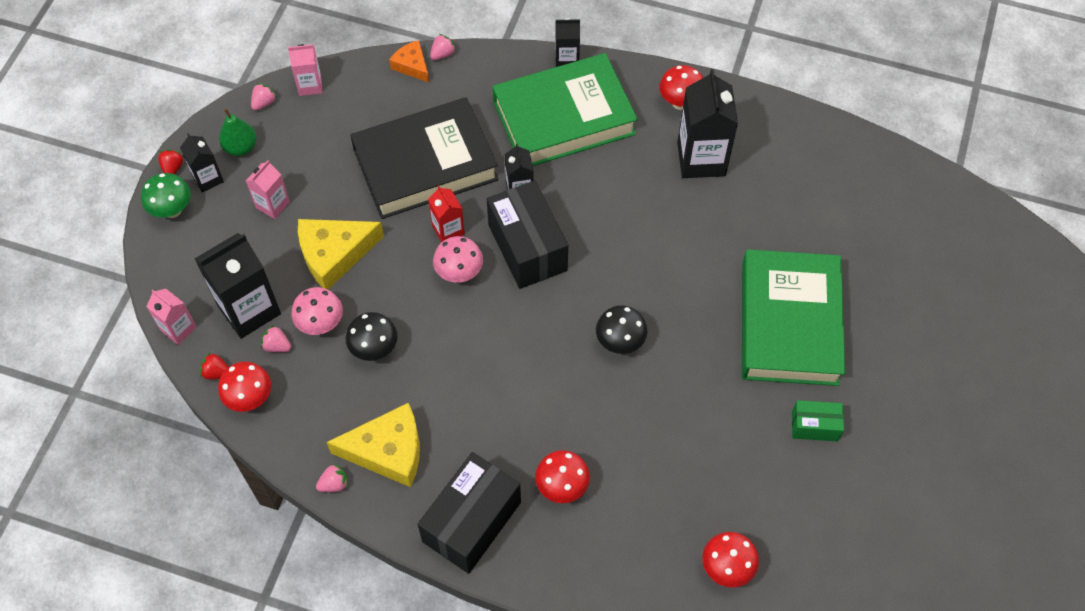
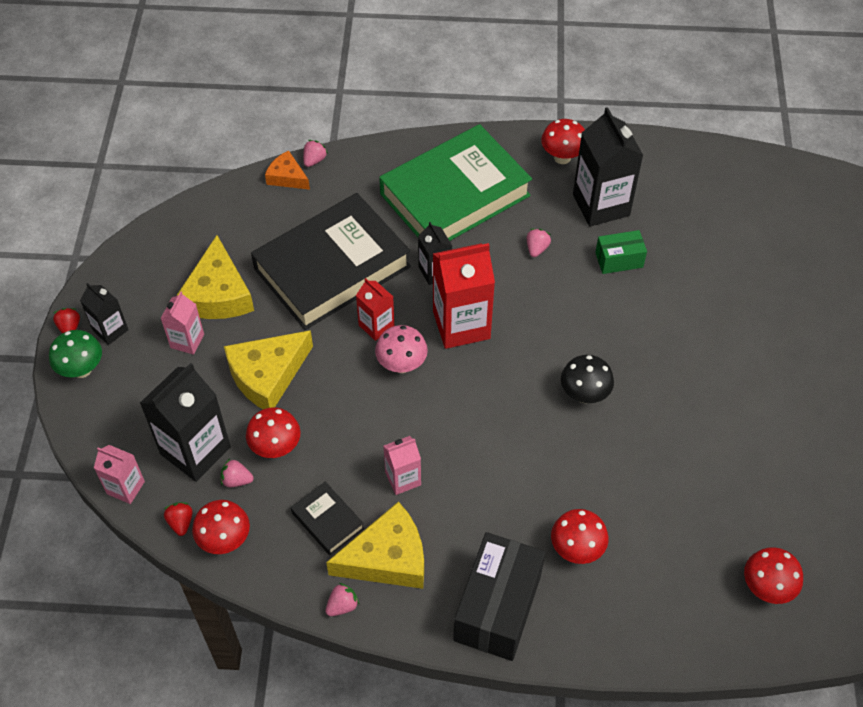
camera: 15 degrees left, 5 degrees down
red strawberry [200,353,228,380] -> red strawberry turned 75 degrees clockwise [164,502,193,536]
green pear [219,108,256,156] -> none
pink strawberry [251,83,277,111] -> pink strawberry moved to [527,229,551,257]
pink carton [288,44,323,96] -> pink carton moved to [384,436,421,495]
pink mushroom [291,287,343,335] -> red mushroom [246,407,301,458]
black mushroom [346,312,397,361] -> none
black box [487,181,568,289] -> red carton [433,243,495,349]
black carton [555,18,580,67] -> none
green book [742,250,845,386] -> none
green box [792,400,844,441] -> green box moved to [595,230,647,274]
none -> yellow cheese [176,235,254,319]
none -> black book [291,482,364,555]

